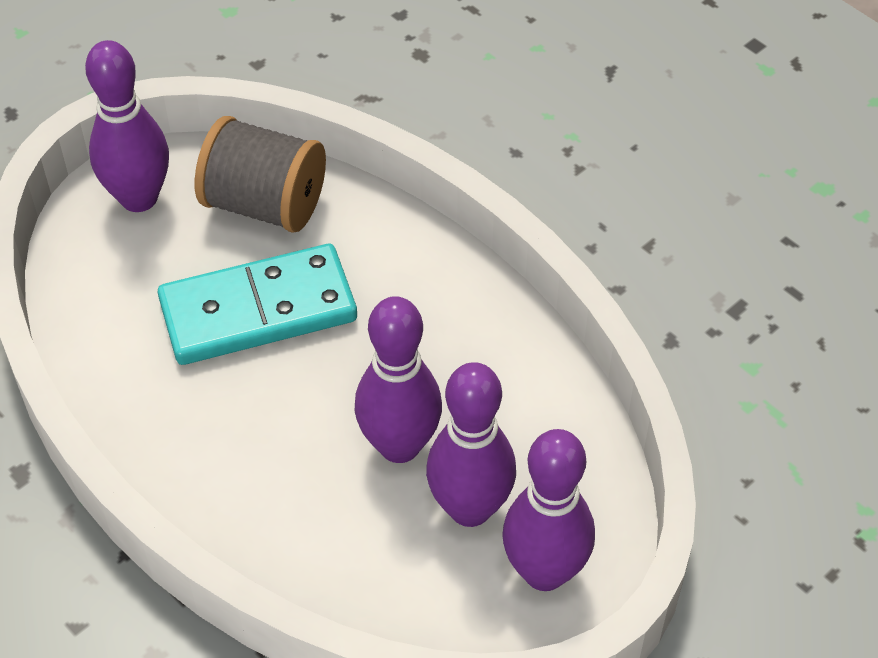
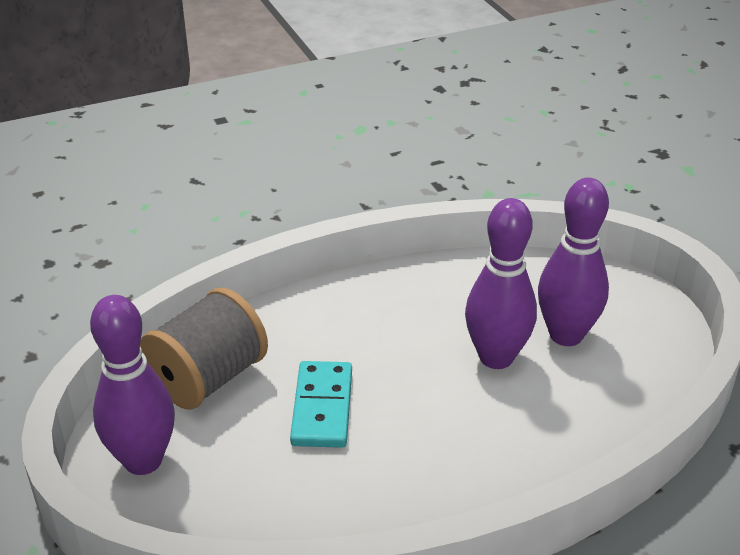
camera: 70 degrees left, 15 degrees down
turquoise domino [158,244,357,365] -> turquoise domino [290,361,352,448], size x0.65
purple bowling pin [502,429,595,591] -> none

